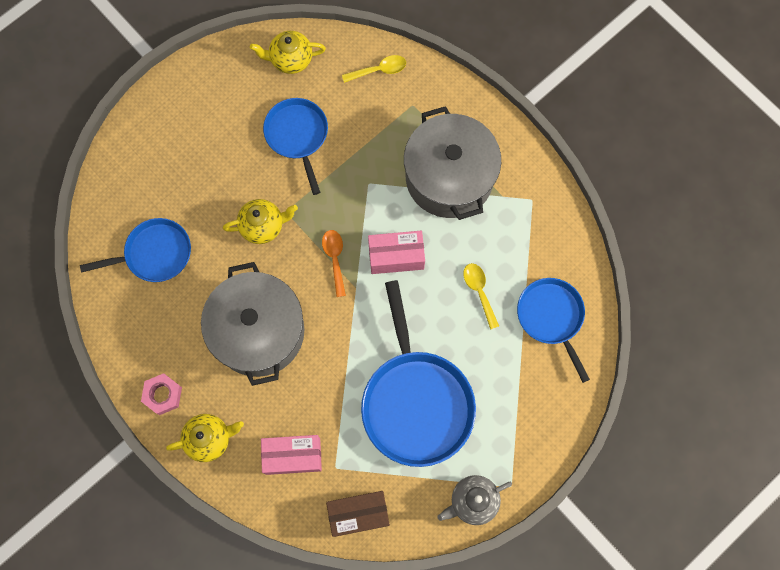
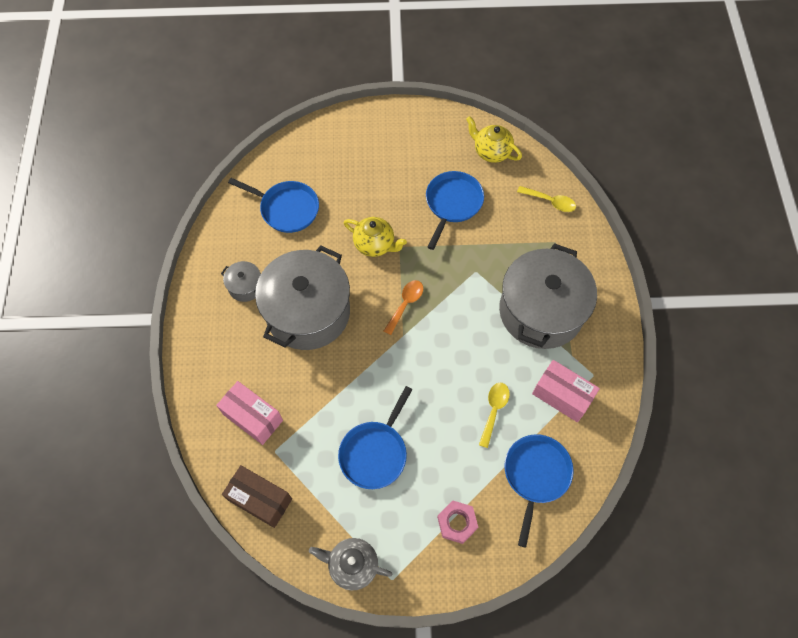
camera: 40 degrees right, 10 degrees down
pink nut [141,373,182,415] -> pink nut moved to [437,501,478,544]
yellow teapot [166,414,244,462] -> none
blue pan [361,280,476,467] -> blue pan [338,386,413,489], size x0.61
pink box [368,231,425,274] -> pink box moved to [532,360,600,422]
none -> grey pot [221,261,261,302]

